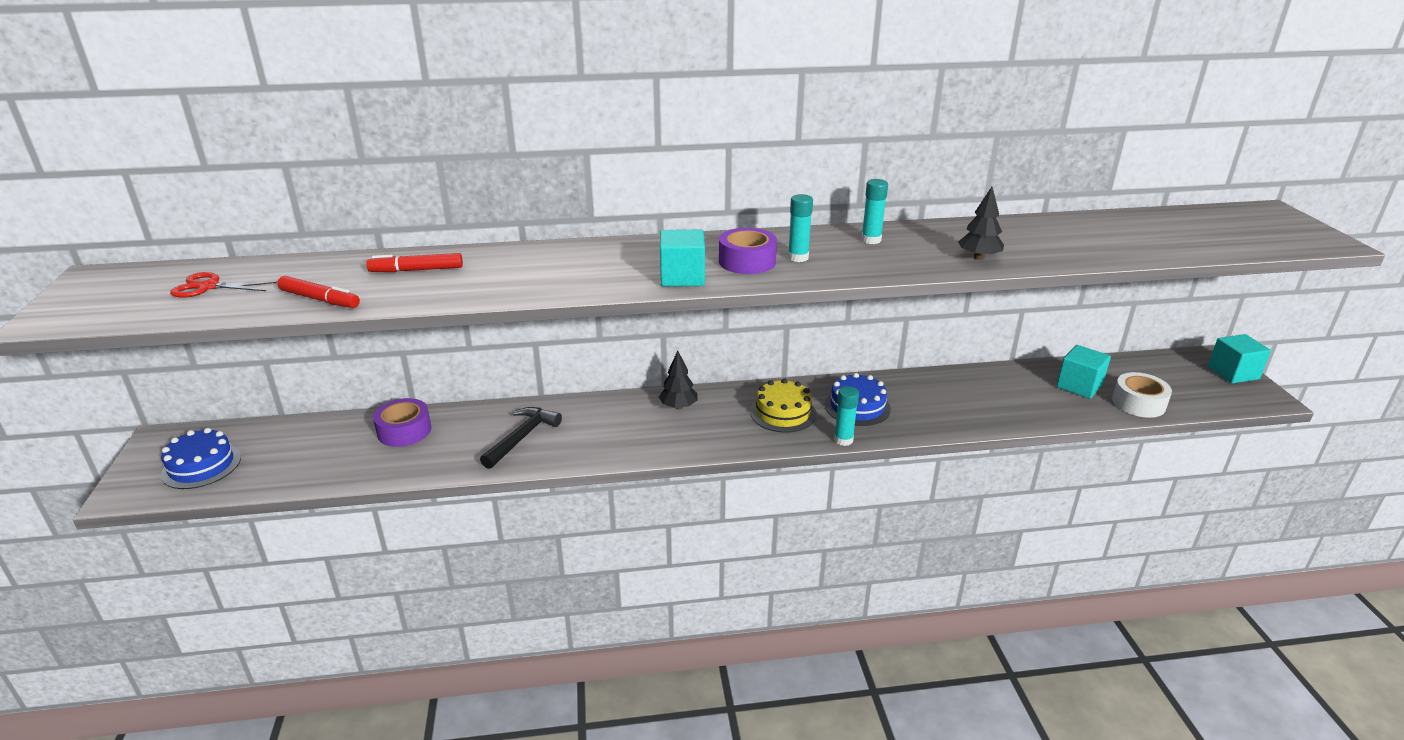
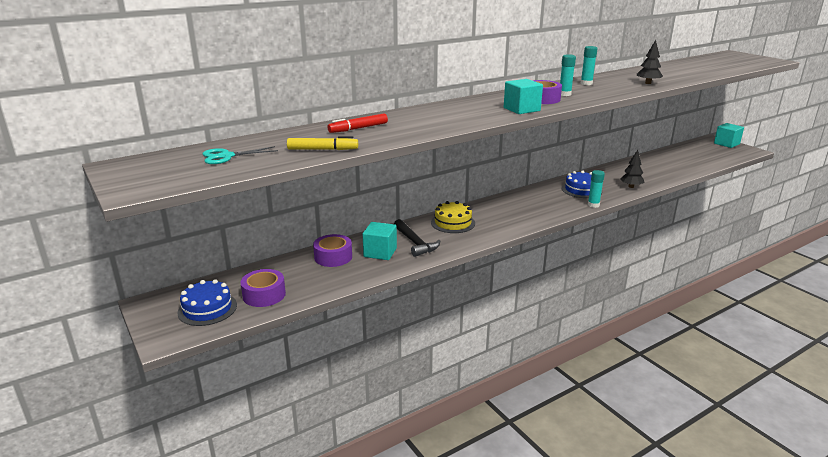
camera: 25 degrees left, 5 degrees down
red scissors [170,272,277,298] -> turquoise scissors [202,146,278,164]
red marker [277,276,360,308] -> yellow marker [287,136,358,150]
black hammer [480,407,562,469] -> black hammer turned 150 degrees clockwise [394,219,440,257]
black tree [659,351,697,409] -> black tree moved to [620,150,645,188]
yellow cake [750,378,816,433] -> yellow cake moved to [431,201,475,233]
turquoise cube [1056,345,1111,399] -> turquoise cube moved to [363,222,397,260]
white tape [1112,372,1172,418] -> none
none -> purple tape [240,269,286,307]

